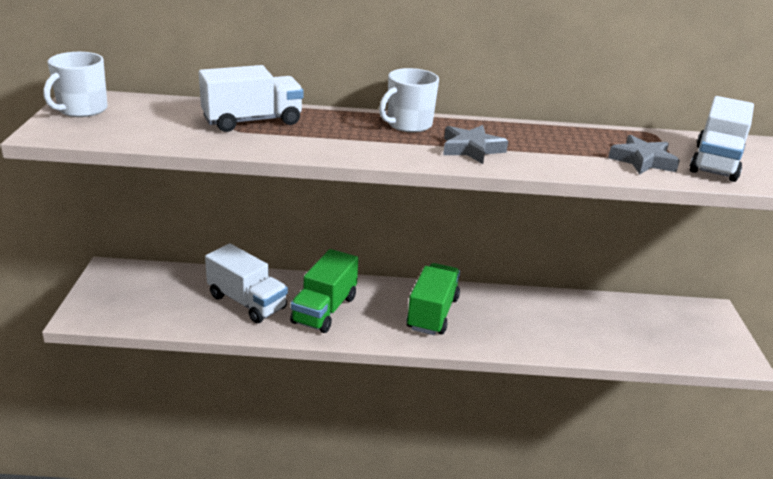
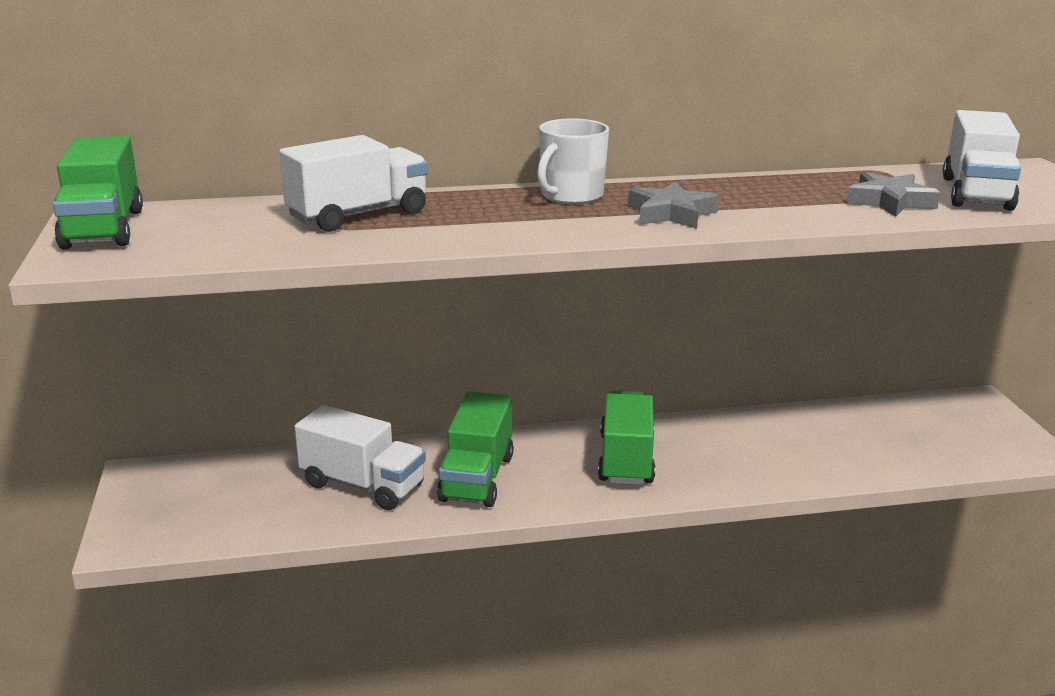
camera: 10 degrees left, 5 degrees down
white mug [43,52,108,117] -> green truck [53,136,143,250]

